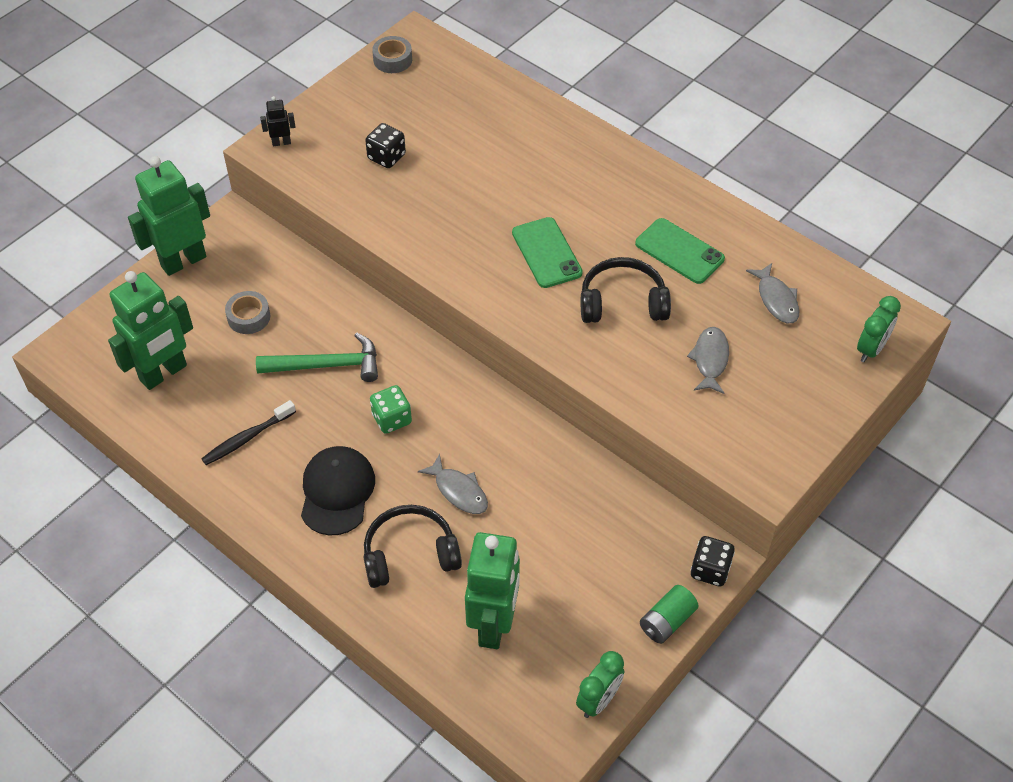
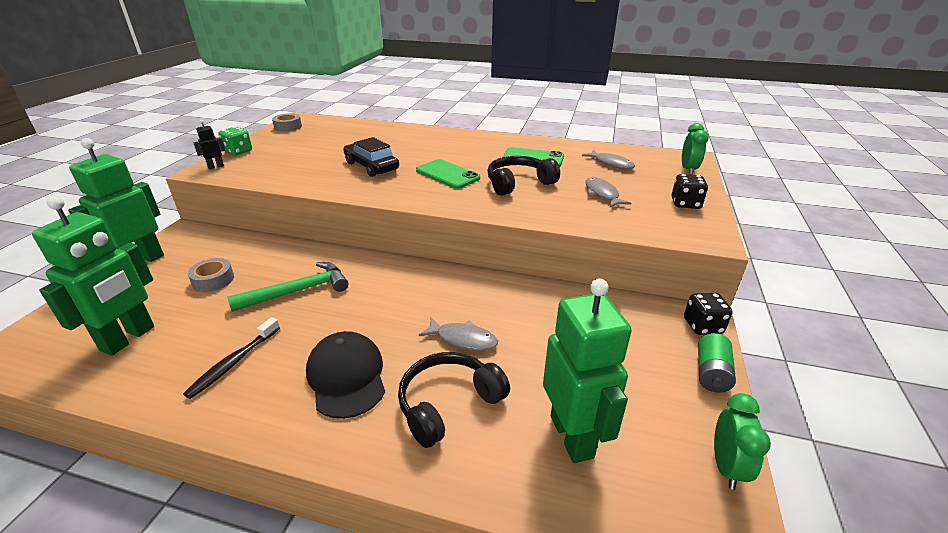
camera: 25 degrees left, 20 degrees down
black dice [365,123,406,168] -> black dice moved to [672,174,708,209]
green dice [370,385,412,434] -> green dice moved to [218,126,252,155]
none -> black car [343,137,399,177]

